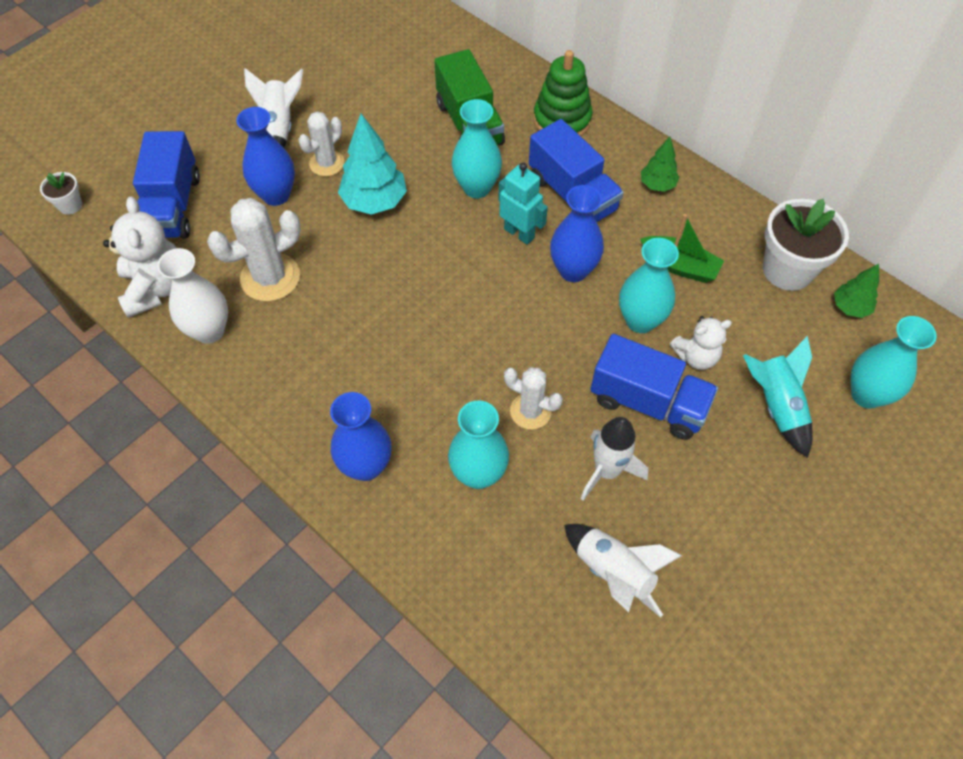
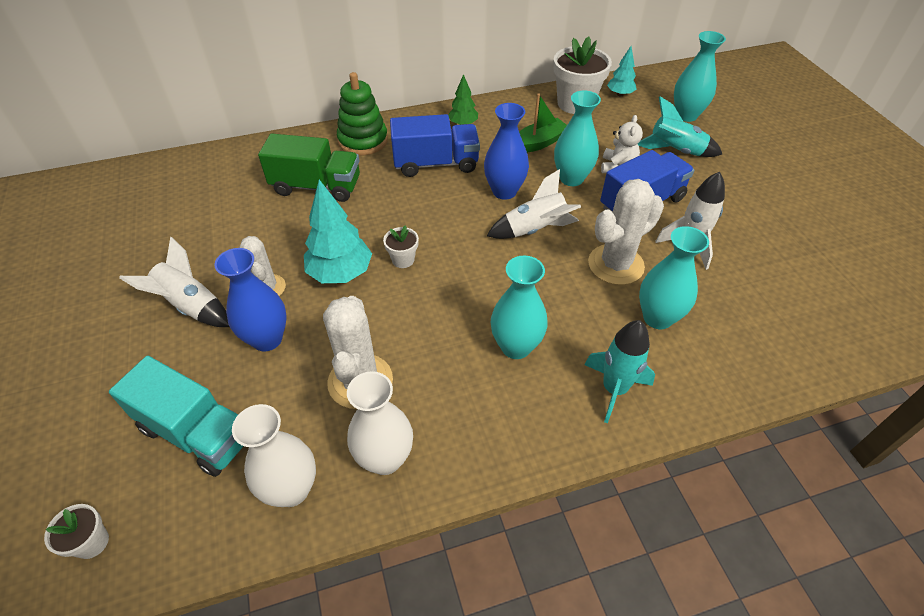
camera: 60 degrees left, 10 degrees down
white teddy bear [103,197,176,318] -> white vase [232,404,316,507]
blue truck [133,131,200,238] -> turquoise truck [109,356,243,477]
blue vase [330,392,391,481] -> turquoise rocket [584,320,655,423]
turquoise vase [452,99,502,198] -> turquoise vase moved to [491,256,548,359]
turquoise robot [498,163,548,245] -> none
white cactus [504,367,563,430] -> white cactus [588,179,664,285], size x1.56
white rocket [564,524,682,617] -> white rocket moved to [487,169,581,239]
green tree [834,264,879,318] -> turquoise tree [607,46,637,96]
none -> white flower pot [383,225,419,268]

